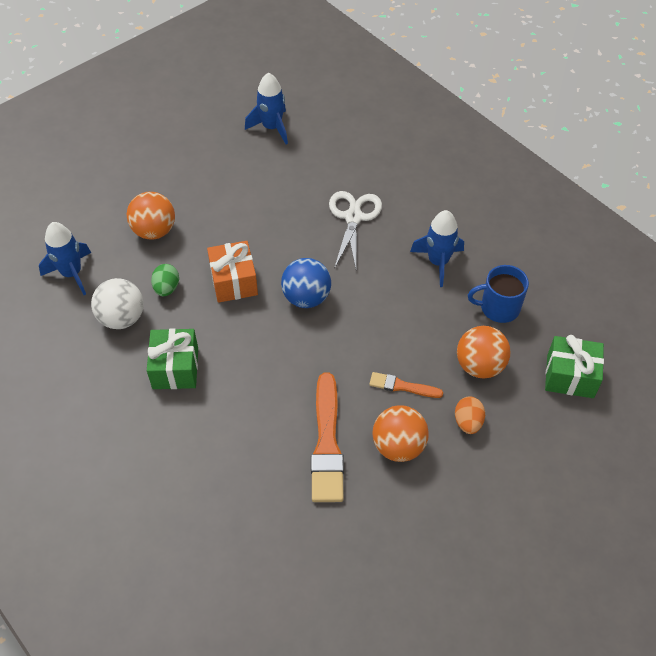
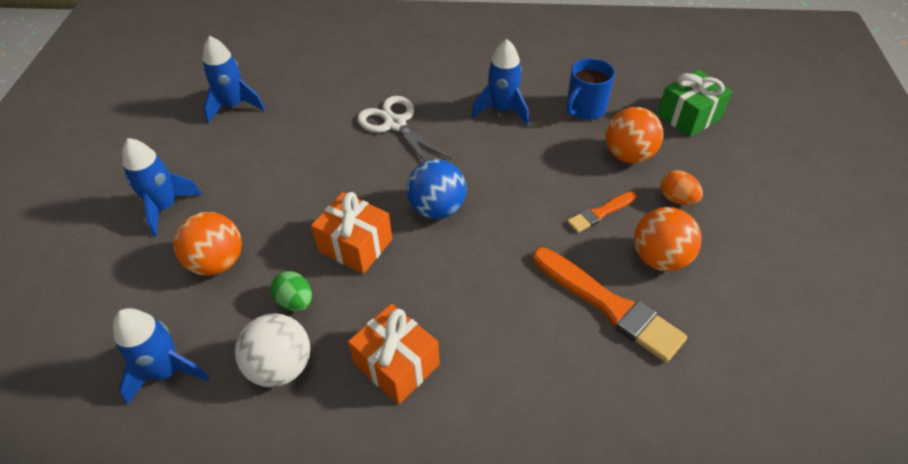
camera: 45 degrees left, 5 degrees down
green gift [147,328,198,389] -> orange gift [348,304,440,404]
none -> blue rocket [122,138,202,236]

